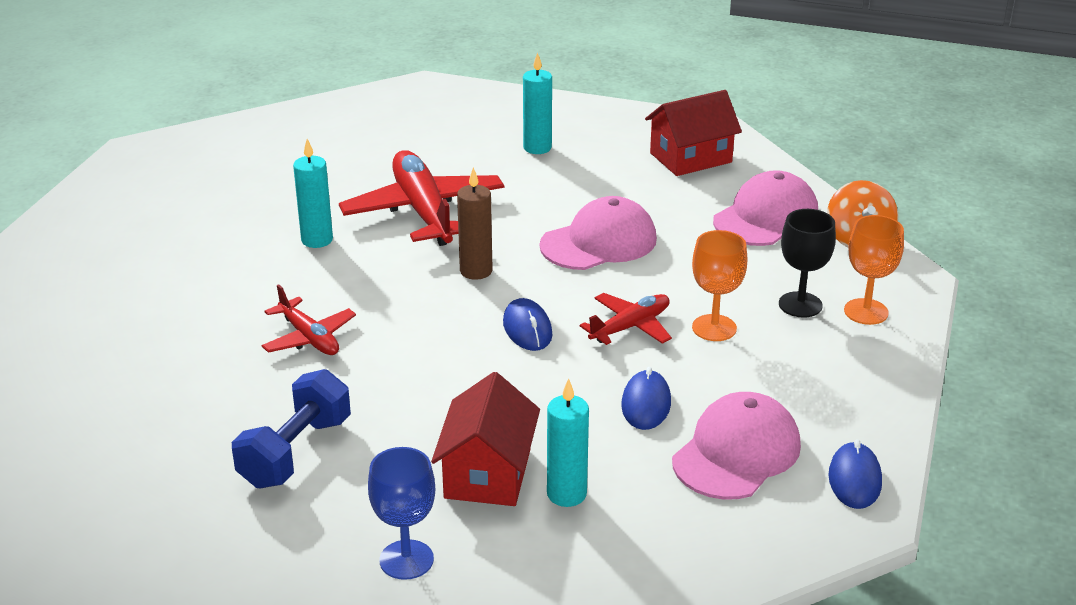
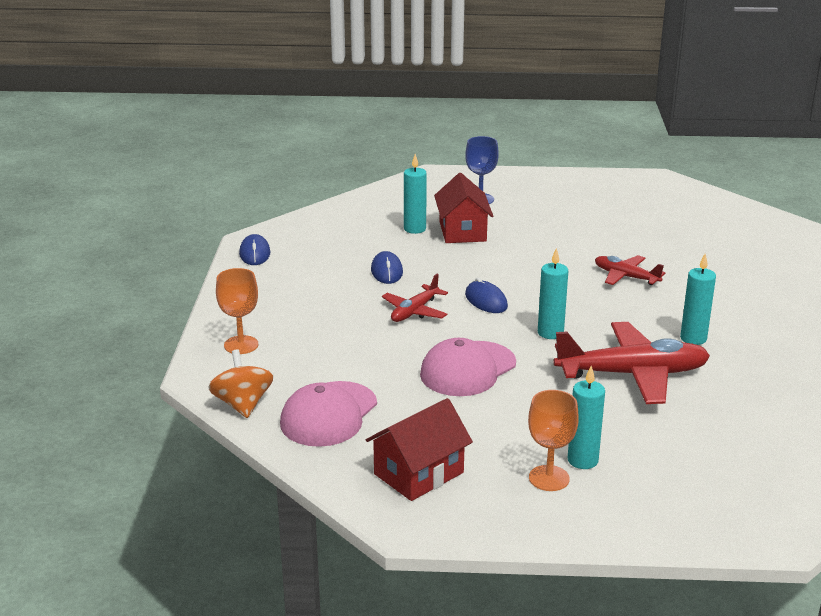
camera: 165 degrees right, 5 degrees down
blue dumbbell [232,369,351,488] -> none
red plane [339,150,504,246] -> red plane turned 60 degrees counterclockwise [553,322,710,404]
brown candle [457,167,493,280] -> turquoise candle [538,248,568,339]
pink cap [672,392,801,500] -> none
orange goblet [692,230,748,341] -> orange goblet moved to [528,390,579,491]
black goblet [779,209,836,318] -> none

